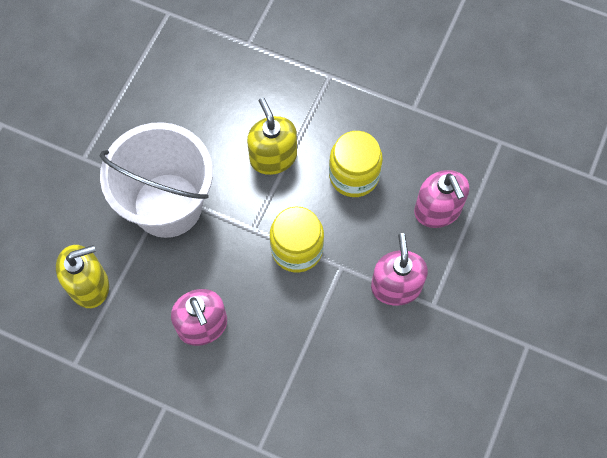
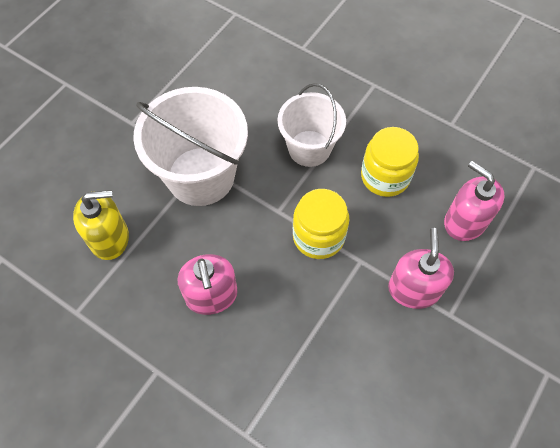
camera: 10 degrees right, 5 degrees down
yellow soap dispenser [247,98,297,175] -> white bucket [278,83,346,167]
pink soap dispenser [414,170,469,228] -> pink soap dispenser turned 150 degrees clockwise [444,161,504,241]

